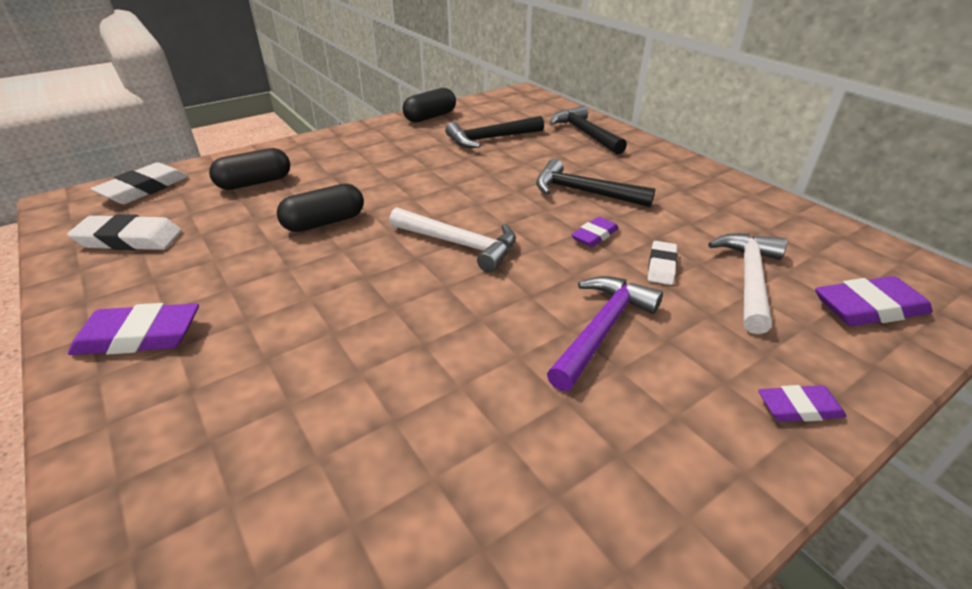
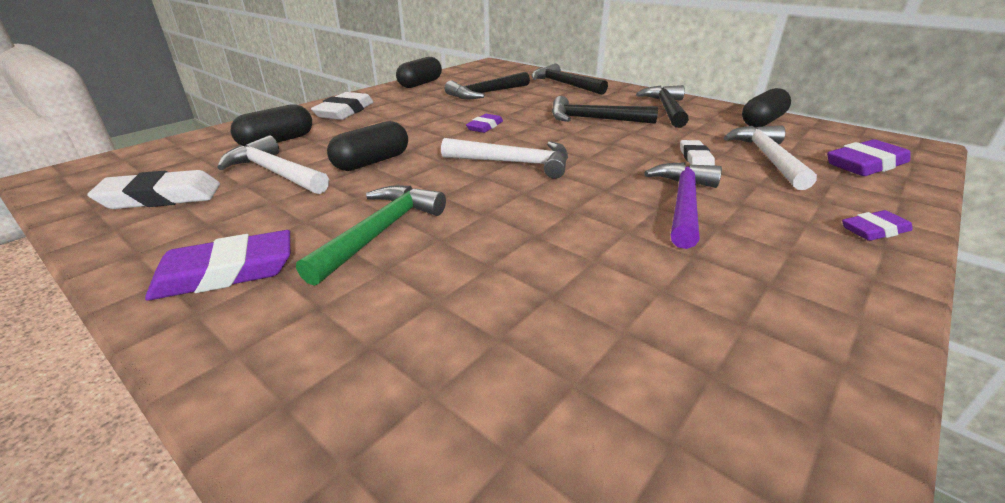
camera: 15 degrees left, 5 degrees down
white eraser [91,162,188,204] -> white eraser moved to [311,92,373,120]
purple eraser [571,217,619,247] -> purple eraser moved to [466,114,503,133]
none -> white hammer [217,135,329,194]
none -> green hammer [296,186,446,286]
none -> black hammer [636,85,689,128]
none -> black capsule [742,88,791,127]

